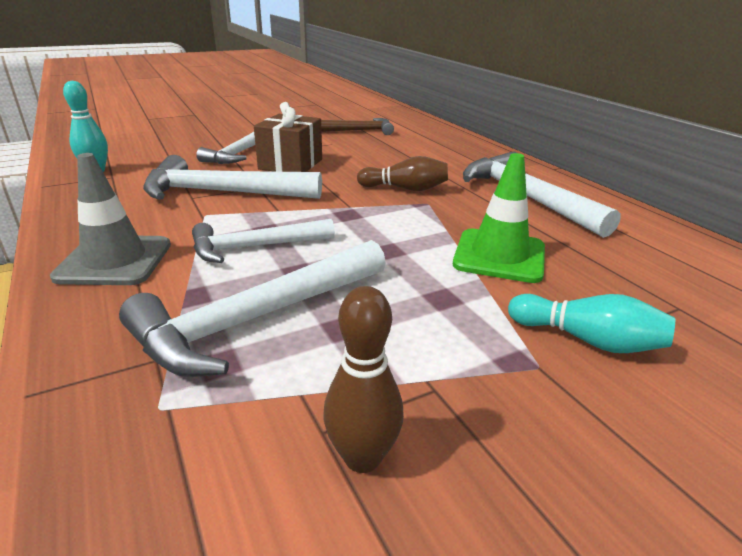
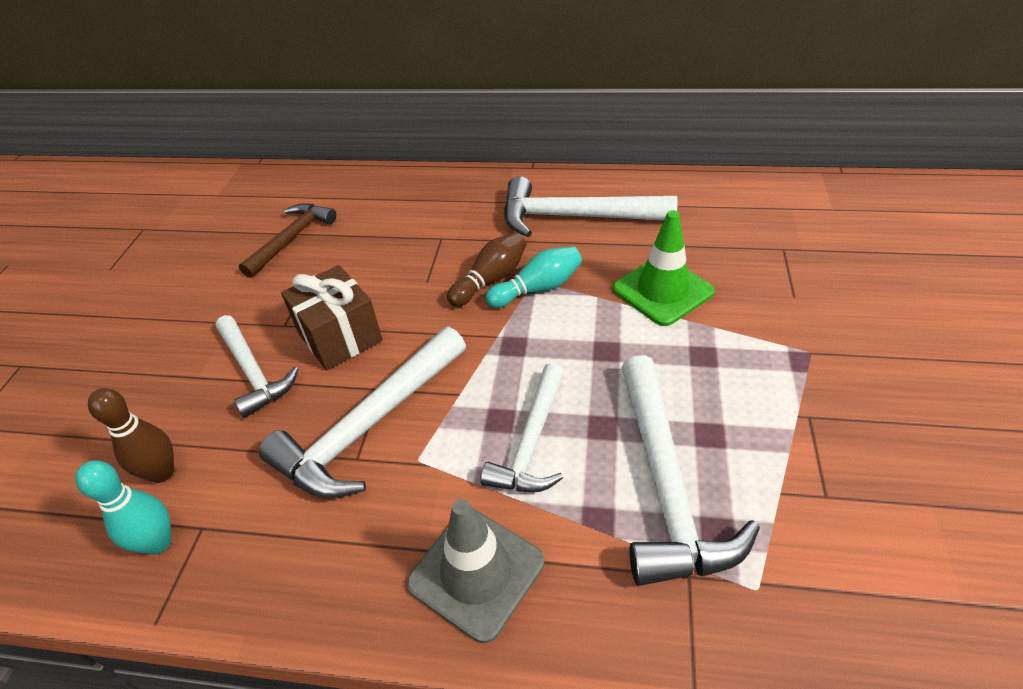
camera: 50 degrees left, 15 degrees up
brown bowling pin [323,286,404,473] -> brown bowling pin moved to [88,388,174,483]
turquoise bowling pin [508,294,675,353] -> turquoise bowling pin moved to [485,246,582,308]

